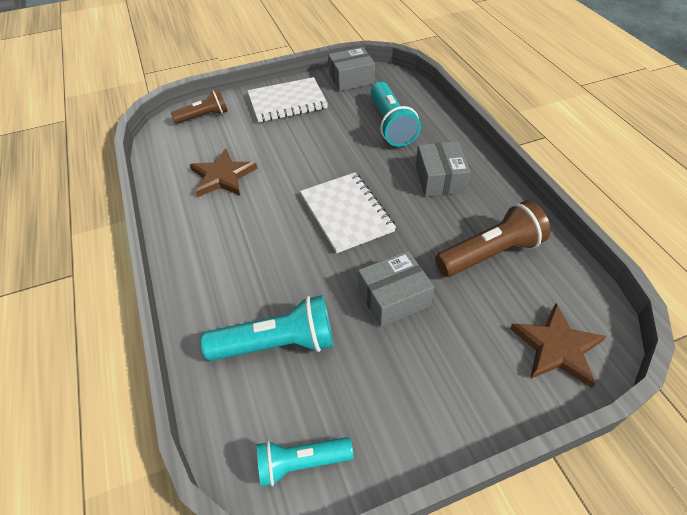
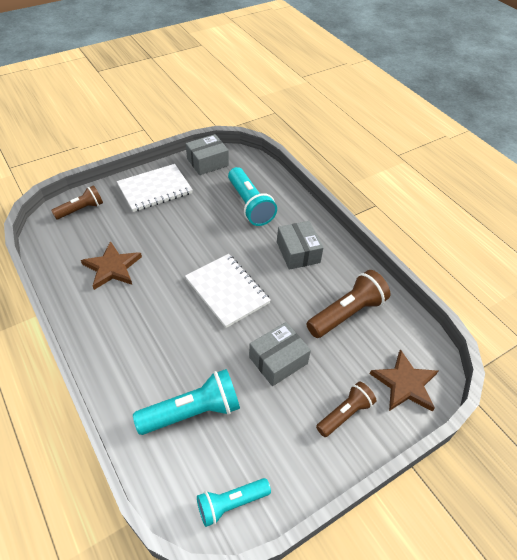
camera: 15 degrees left, 0 degrees up
none -> brown flashlight [316,382,376,437]

